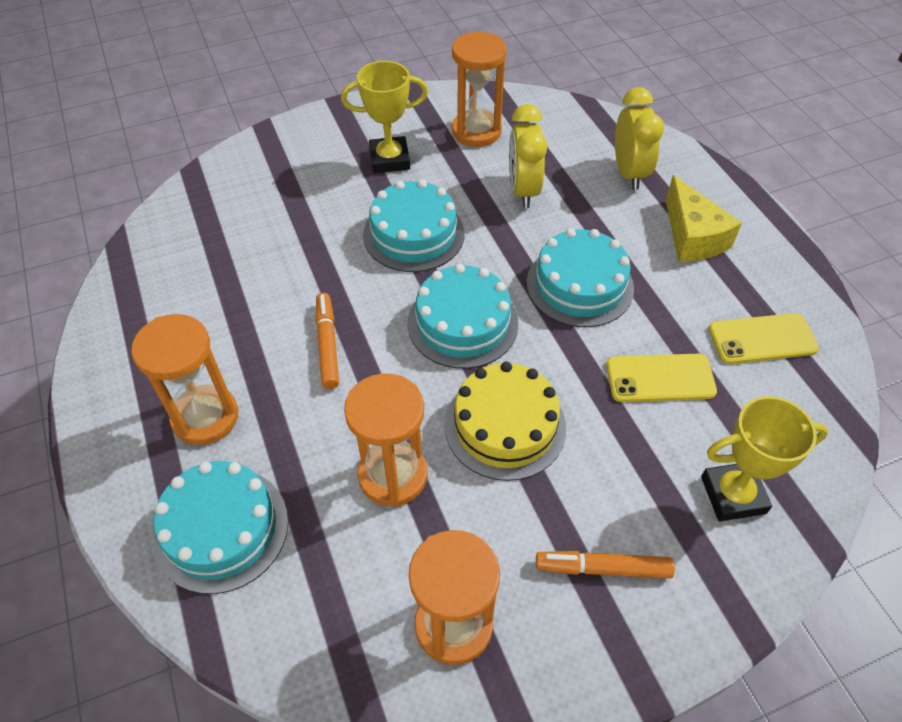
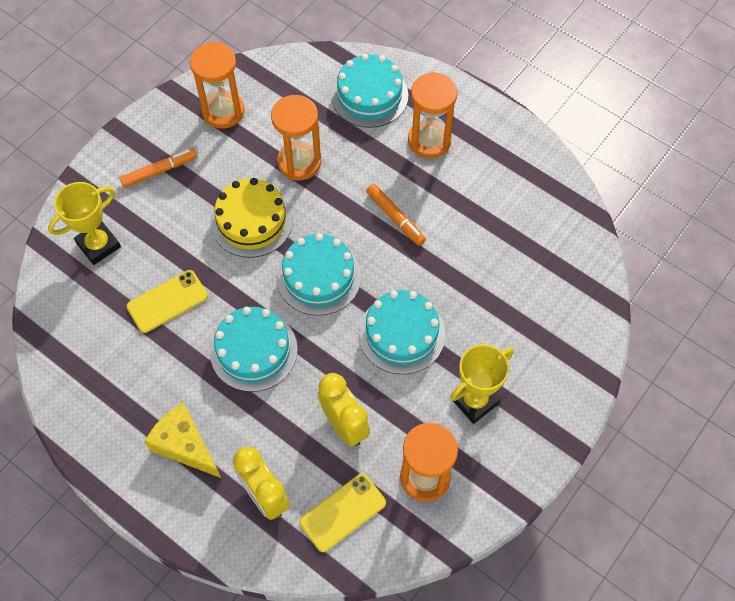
camera: 150 degrees right, 10 degrees up
yellow phone [708,313,819,364] -> yellow phone moved to [299,473,386,552]

